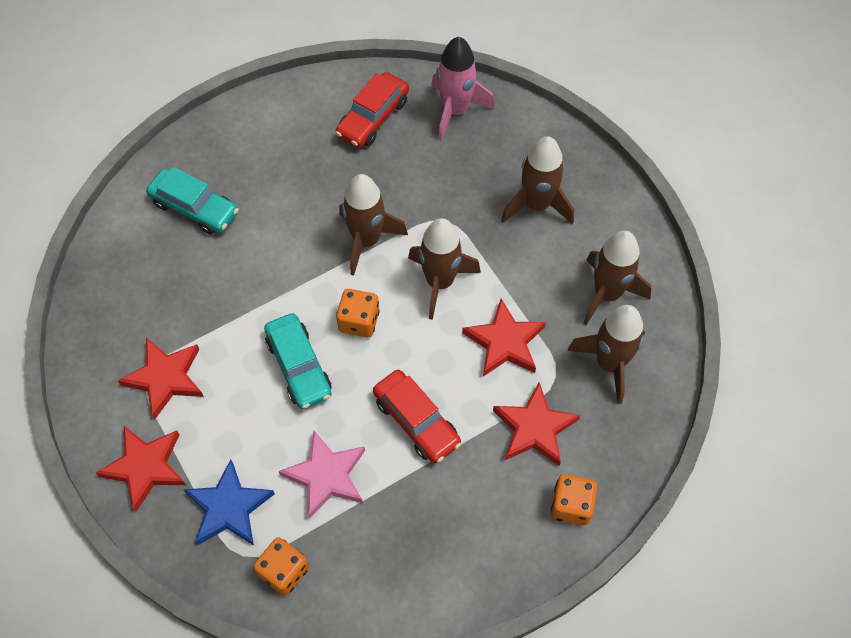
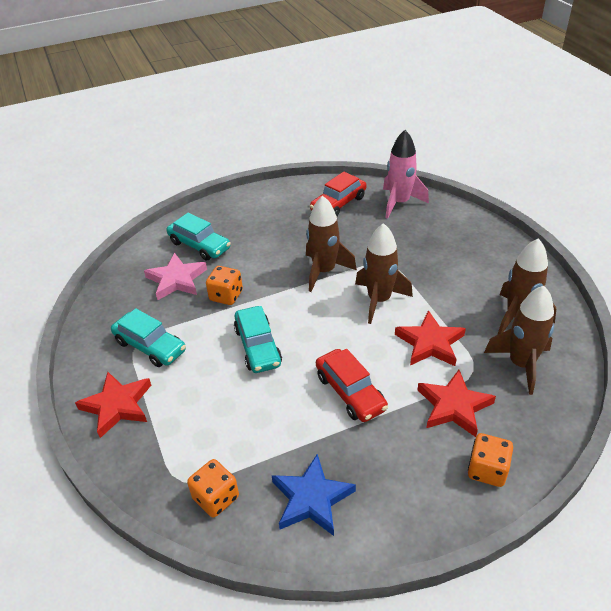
camera: 10 degrees right, 20 degrees down
red star [118,338,204,420] -> turquoise car [111,308,186,367]
blue star [183,459,275,546] -> blue star moved to [272,454,356,536]
pink star [279,431,365,519] -> pink star moved to [144,253,207,300]
orange dice [336,289,379,338] -> orange dice moved to [206,266,243,305]
brown rocket [501,136,574,224] -> none

